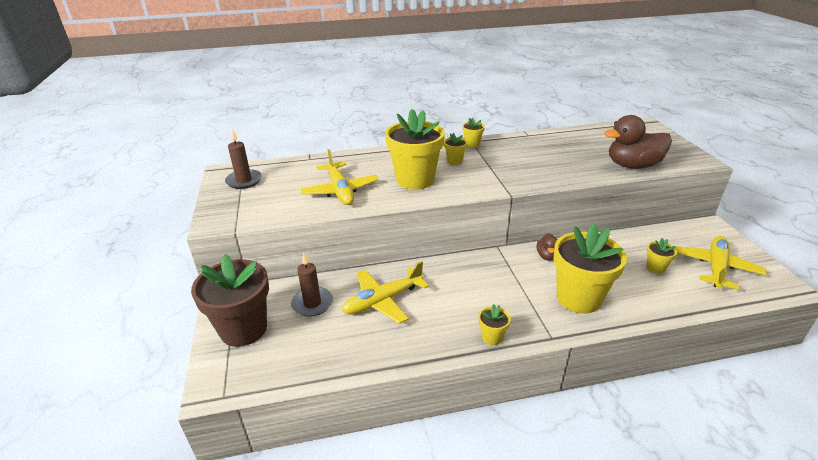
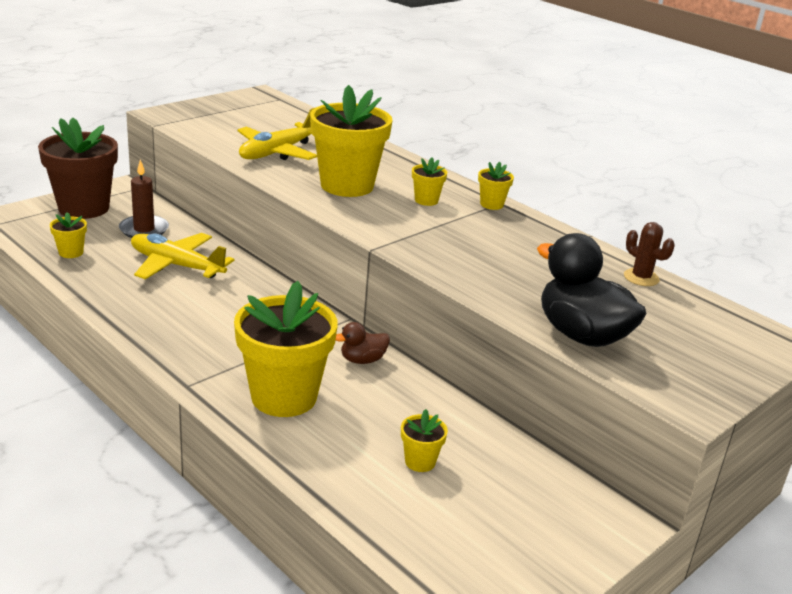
camera: 55 degrees right, 5 degrees down
brown candle [225,130,262,189] -> none
yellow flower pot [479,304,511,345] -> yellow flower pot moved to [50,212,87,258]
brown duck [604,115,672,169] -> black duck [537,233,646,347]
yellow plane [675,236,767,290] -> none
none -> brown cactus [624,222,675,286]

